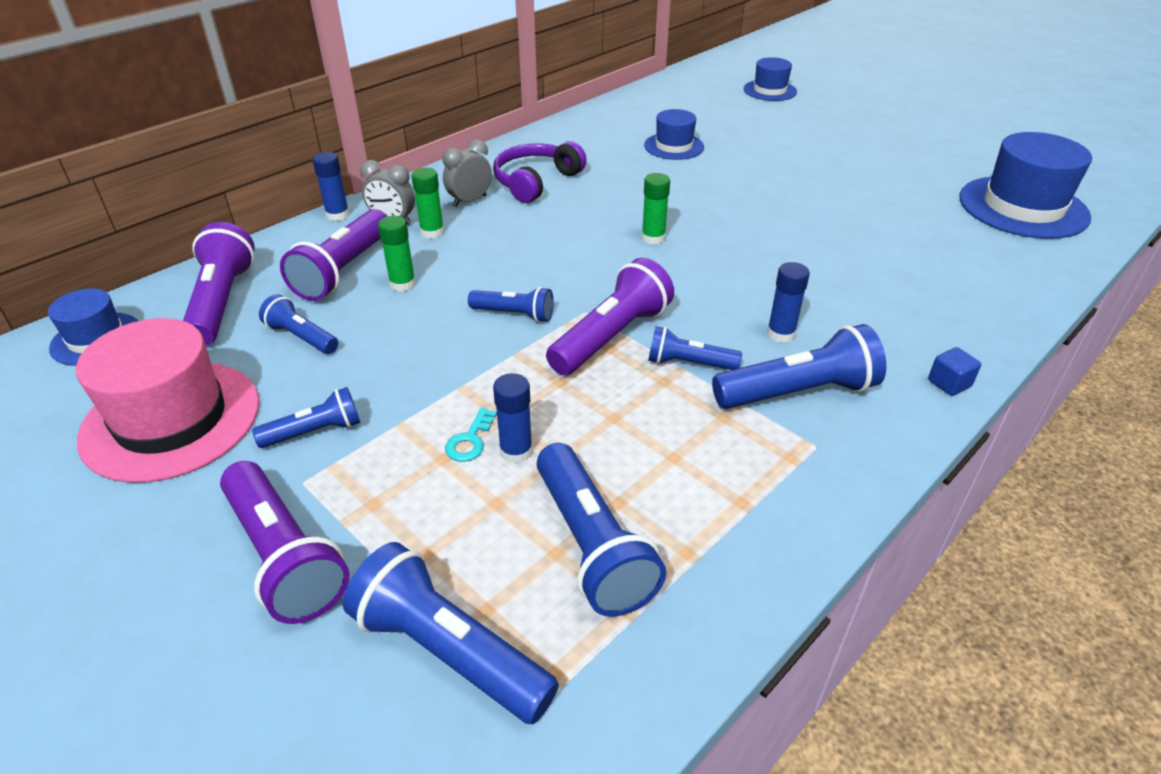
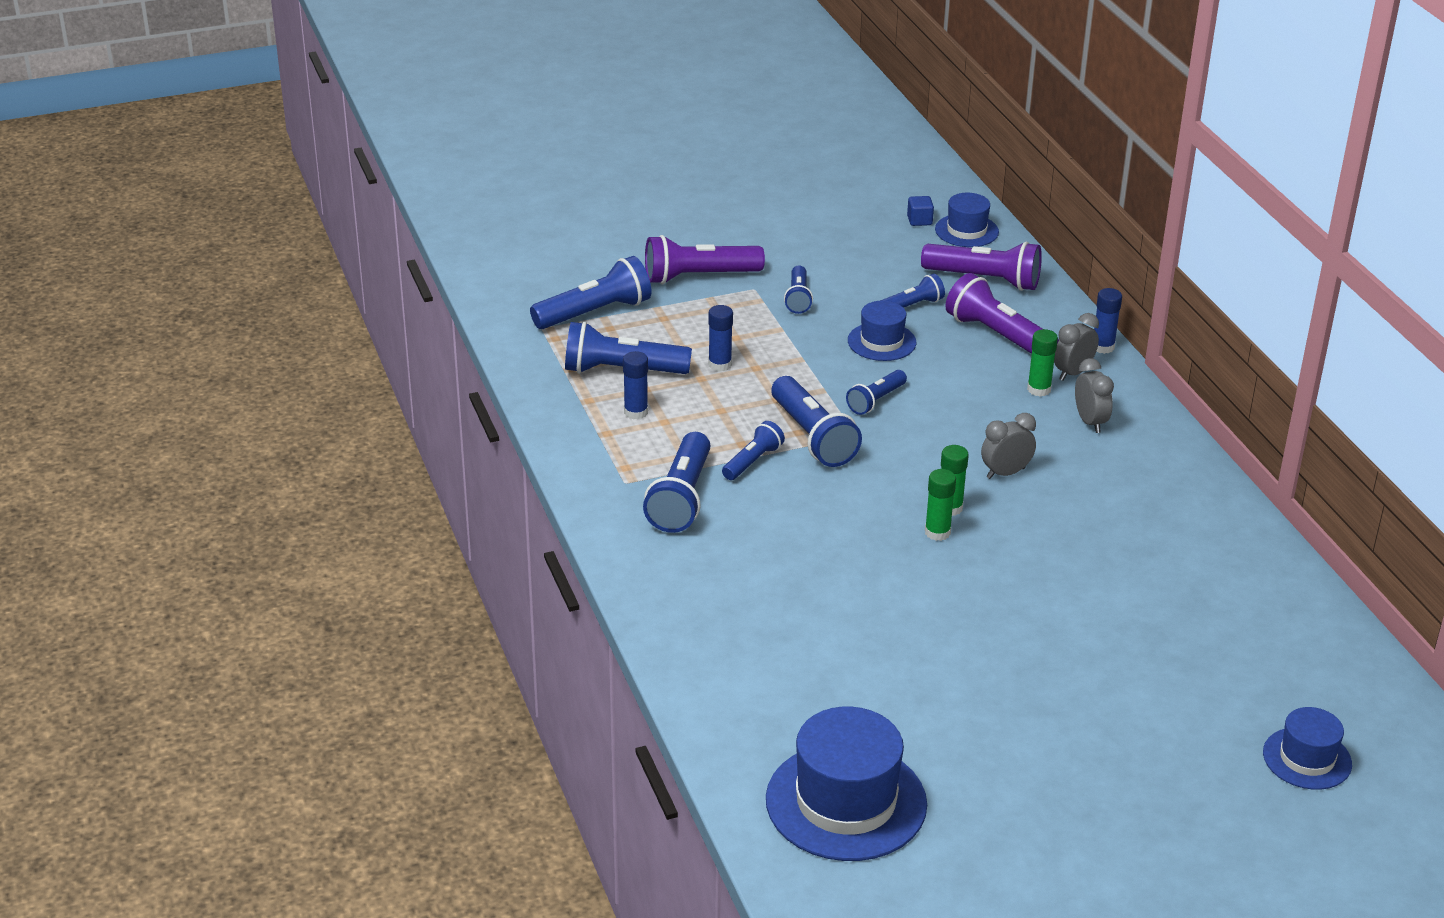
camera: 115 degrees right, 5 degrees down
pink hat [76,318,259,483] -> none
green glue stick [378,216,416,292] -> green glue stick moved to [925,469,956,541]
turquoise key [445,408,497,462] -> none
purple headphones [493,141,586,203] -> none
purple flashlight [546,258,674,375] -> blue flashlight [771,376,862,467]
blue hat [644,109,704,160] -> blue hat moved to [848,301,916,361]
blue glue stick [767,262,810,343] -> blue glue stick moved to [623,351,648,419]
blue cube [928,347,981,396] -> blue cube moved to [907,196,934,226]
none -> grey clock [981,413,1036,479]

